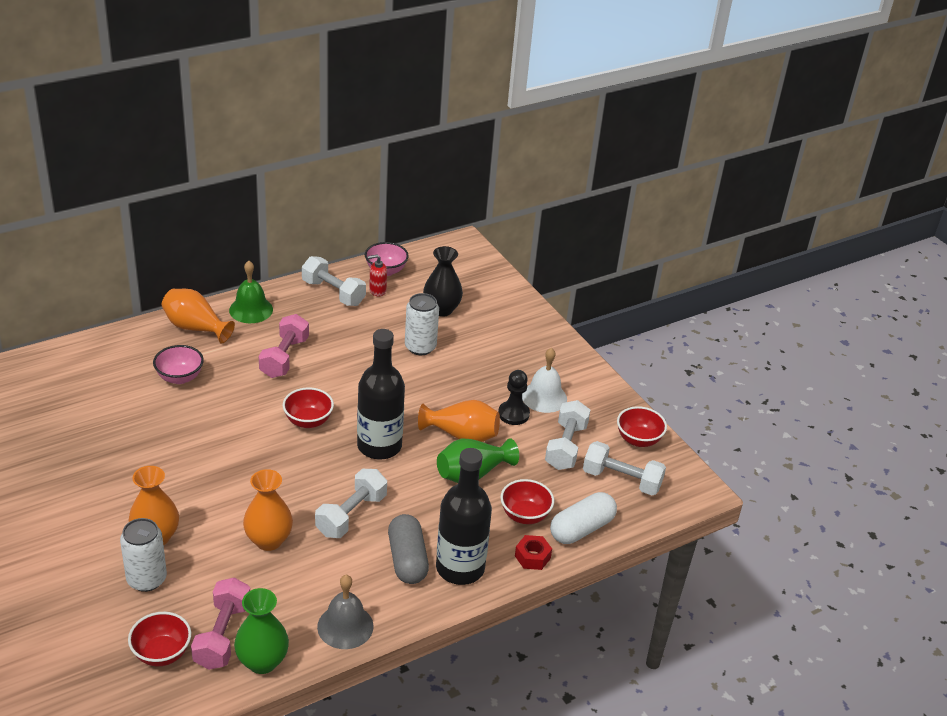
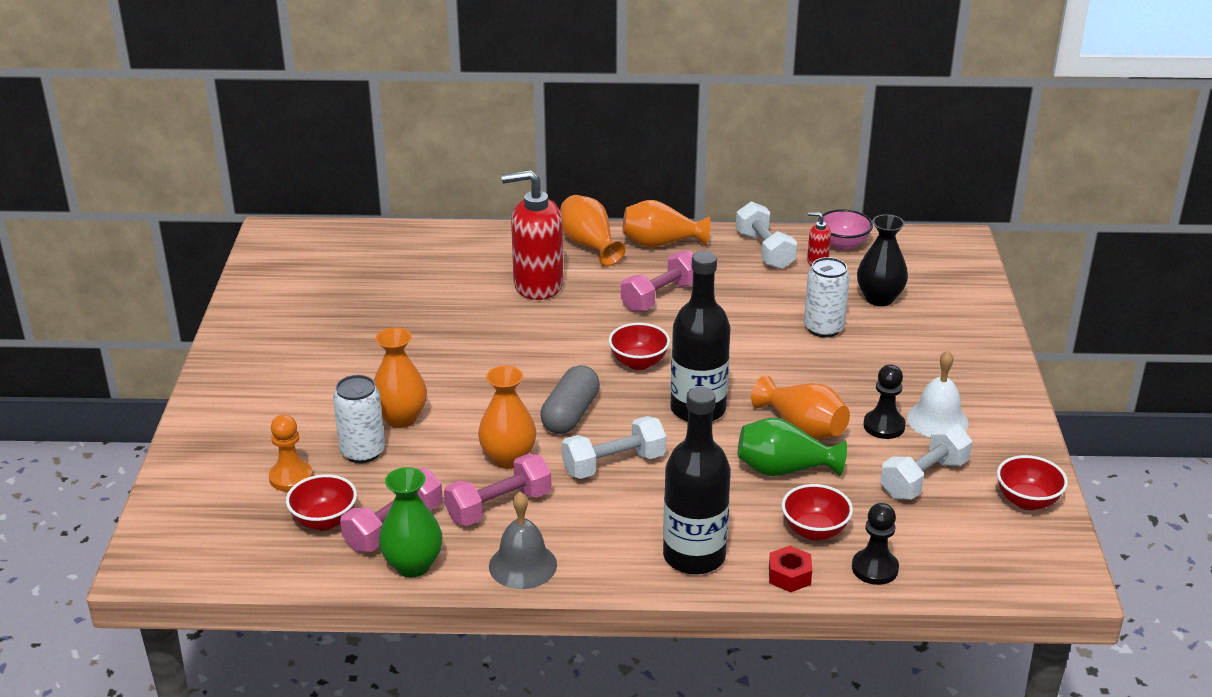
camera: 35 degrees right, 5 degrees down
pink bowl [153,345,204,384] -> red soap dispenser [501,170,563,300]
green bell [229,261,273,323] -> orange vase [622,200,711,248]
grey capsule [388,514,429,584] -> grey capsule moved to [540,365,600,434]
white capsule [550,492,617,544] -> black pawn [852,503,899,585]
white dumbbell [583,441,666,495] -> none
none -> orange pawn [269,414,313,492]
none -> pink dumbbell [444,453,551,526]

